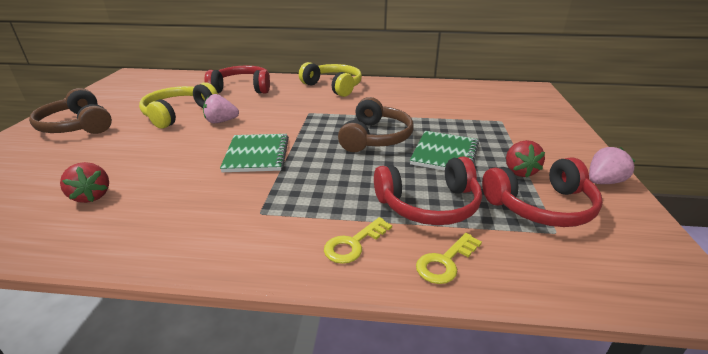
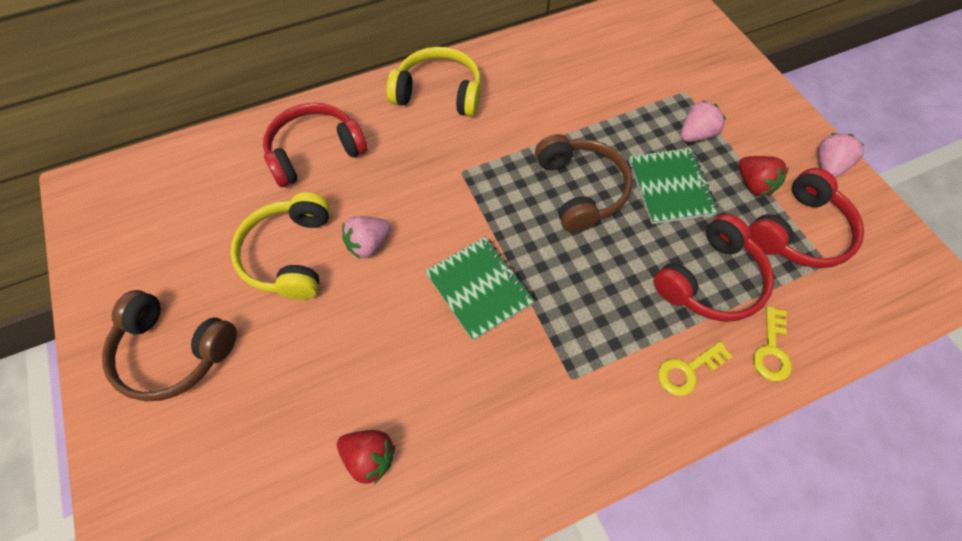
camera: 30 degrees left, 30 degrees up
yellow key [324,217,392,264] -> yellow key turned 45 degrees clockwise [658,341,732,396]
none -> pink strawberry [681,100,726,142]

